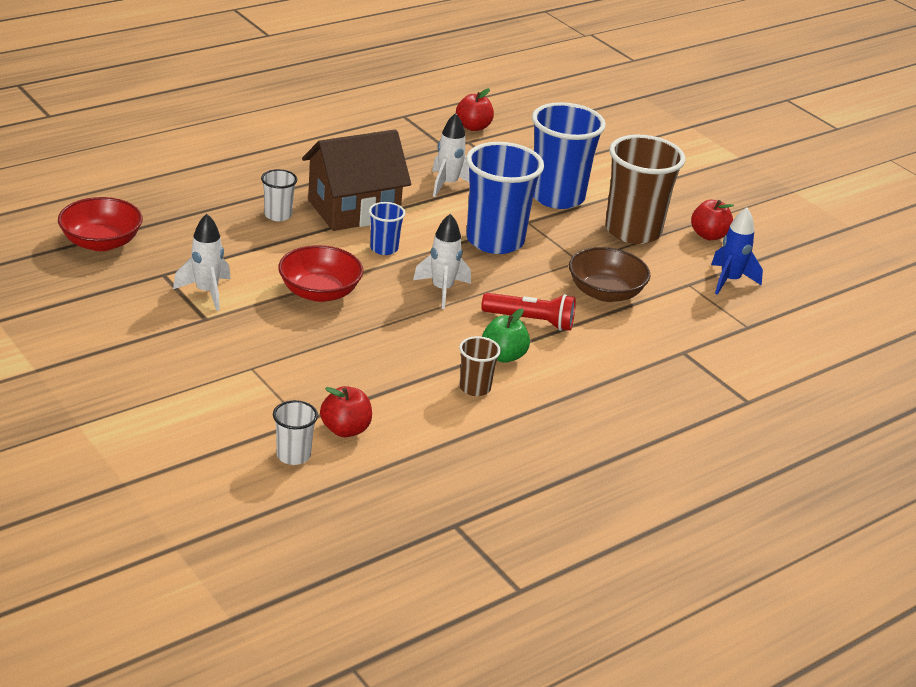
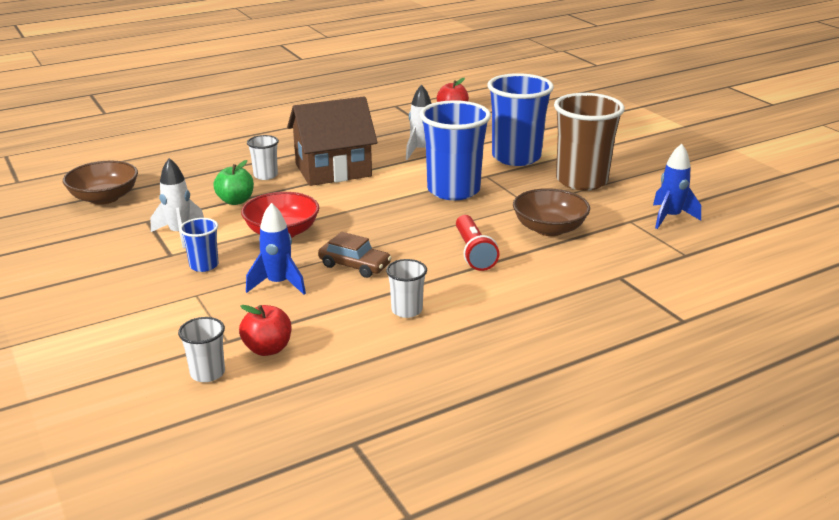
camera: 10 degrees right, 5 degrees down
red bowl [58,197,143,251] -> brown bowl [63,161,138,205]
blue cup [369,202,406,255] -> blue cup moved to [180,218,219,272]
white rocket [413,214,471,309] -> none
brown cup [459,336,501,396] -> white cup [386,259,427,318]
red flashlight [481,293,576,331] -> red flashlight turned 60 degrees clockwise [456,215,499,271]
green apple [482,309,530,363] -> green apple moved to [213,160,254,205]
red apple [691,200,734,240] -> none
none -> blue rocket [246,203,306,295]
none -> brown car [318,232,392,278]

